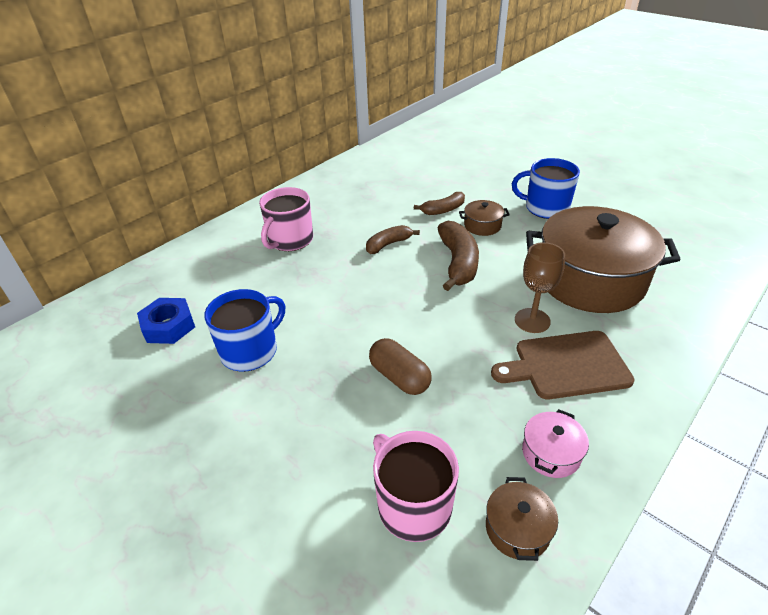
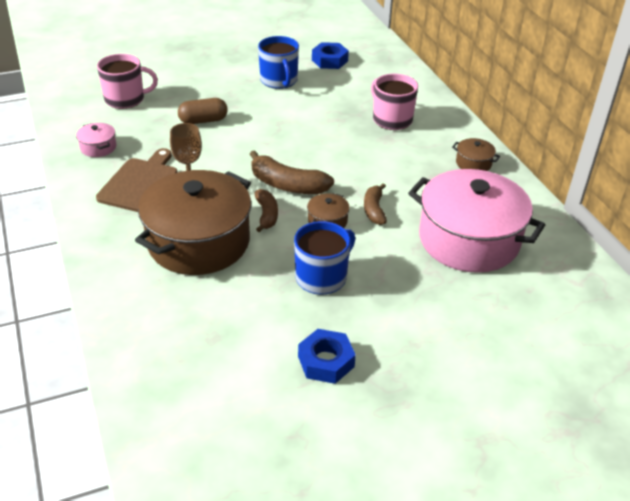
camera: 115 degrees right, 0 degrees up
brown banana [366,225,420,254] -> brown banana moved to [255,189,278,232]
brown pot [486,477,558,561] -> brown pot moved to [452,138,500,171]
none -> blue nut [298,329,356,384]
none -> pink pot [408,169,545,273]

